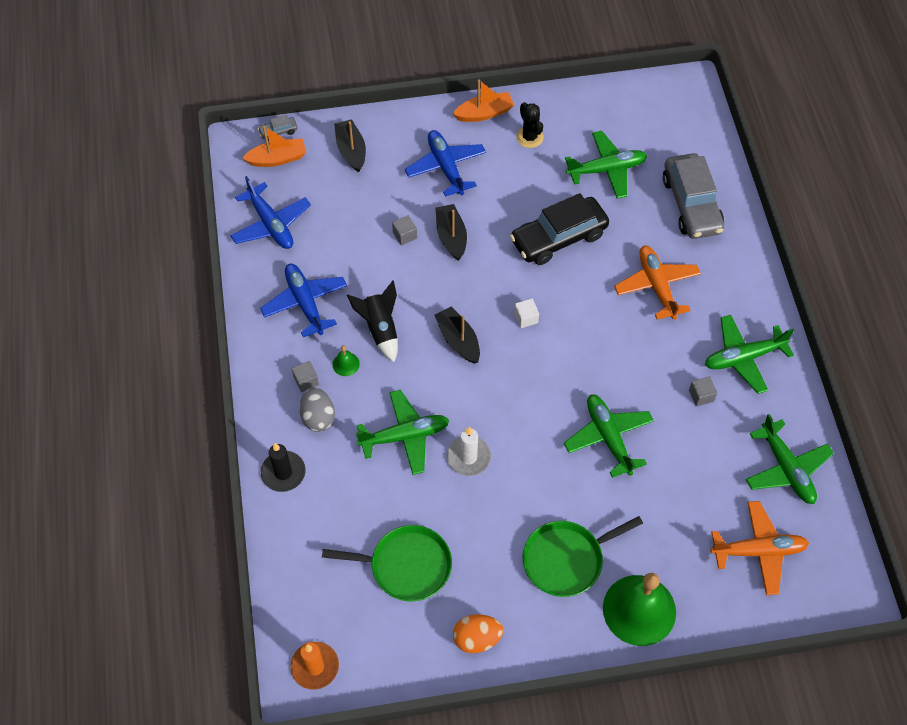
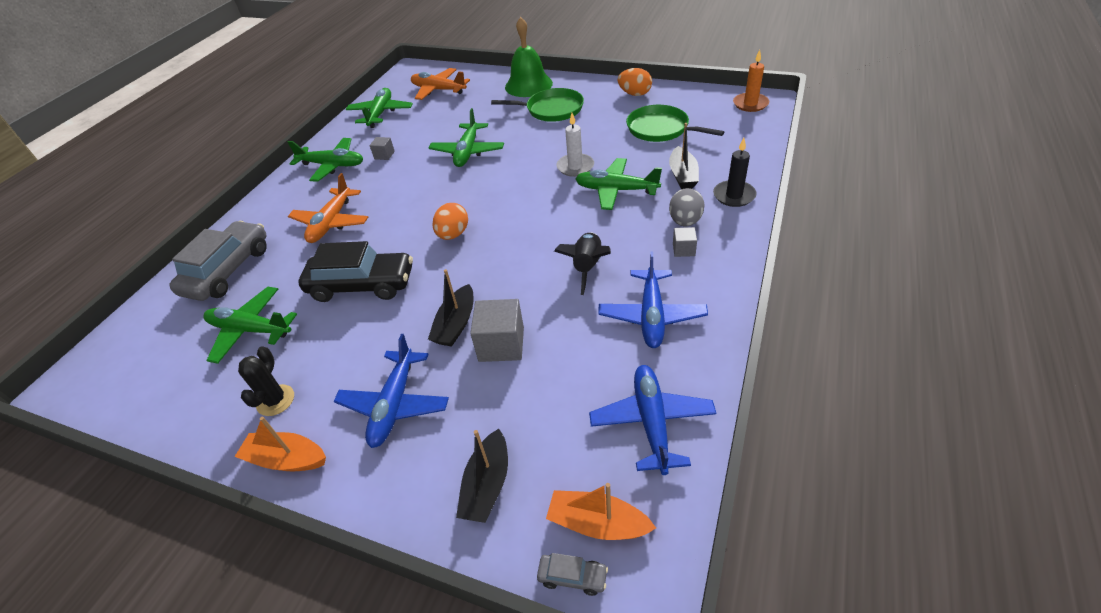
camera: 145 degrees left, 15 degrees down
green bell [332,345,360,376] -> none
grey cube [392,215,417,246] -> grey cube [470,299,524,362], size x1.88
black boat [435,306,480,364] -> black boat moved to [669,123,699,189]
white cube [514,298,539,328] -> orange egg [432,203,468,240]

